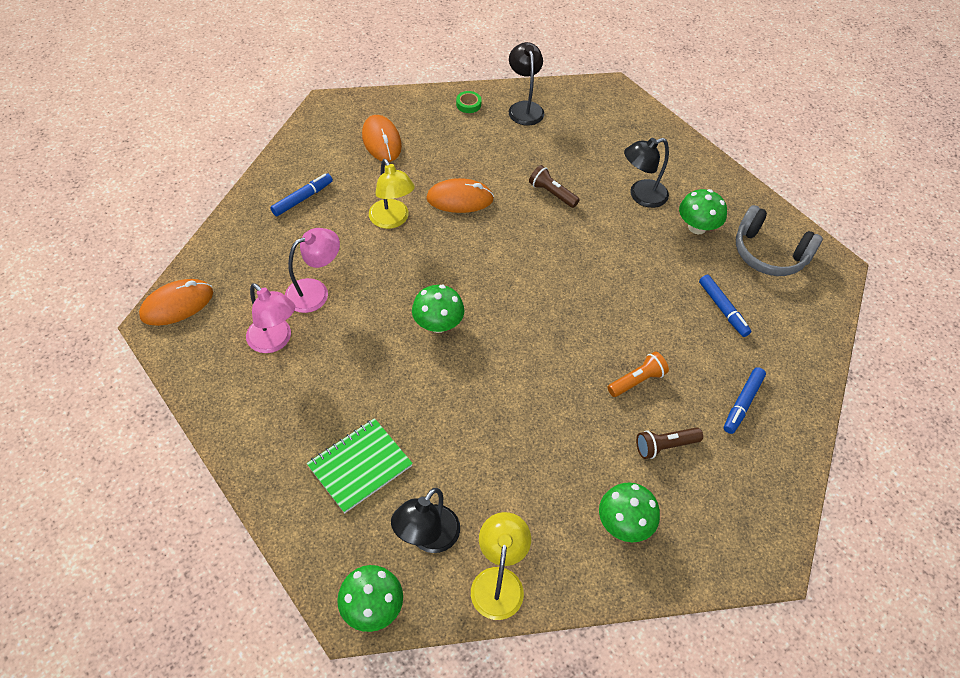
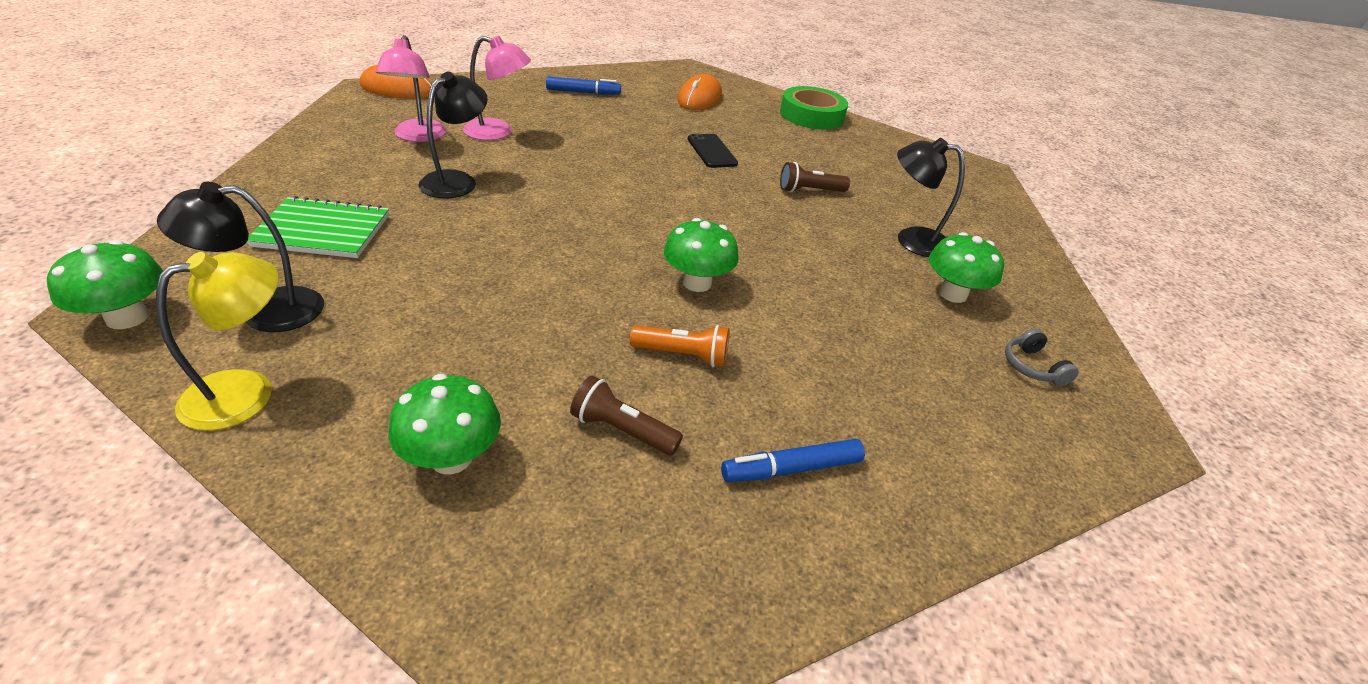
camera: 40 degrees right, 15 degrees down
yellow lamp [369,159,415,229] -> none
green mushroom [412,285,464,333] -> green mushroom moved to [664,218,739,292]
orange mouse [426,178,494,213] -> black phone [688,134,738,168]
green tape [456,91,482,113] -> green tape [780,86,848,129], size x2.25
black lamp [509,42,544,126] -> black lamp moved to [418,72,488,199]
brown flashlight [529,165,580,208] -> brown flashlight turned 90 degrees counterclockwise [780,162,850,192]
blue marker [699,275,751,337] -> none
grey headphones [736,205,823,276] -> grey headphones [1005,328,1079,387], size x0.49

